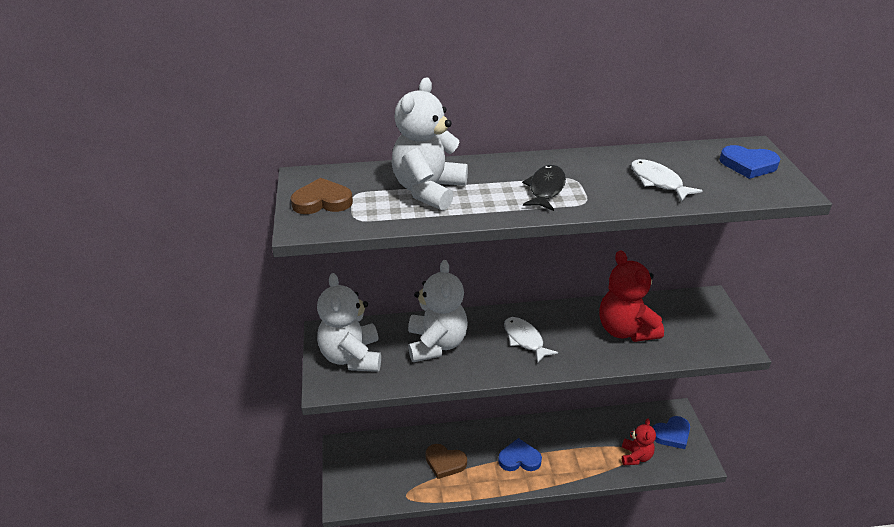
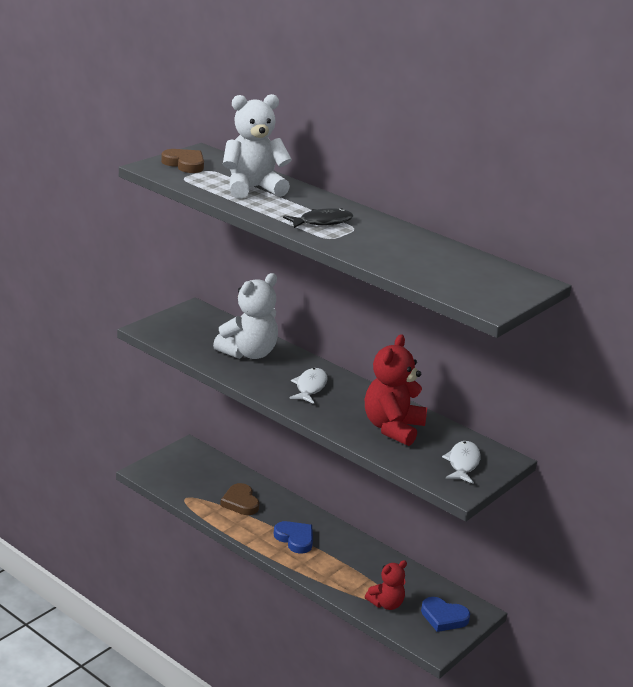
camera: 45 degrees right, 10 degrees down
white teddy bear [317,273,381,372] -> none
white fish [631,159,703,202] -> white fish moved to [442,441,481,484]
blue heart [719,145,780,179] -> none

